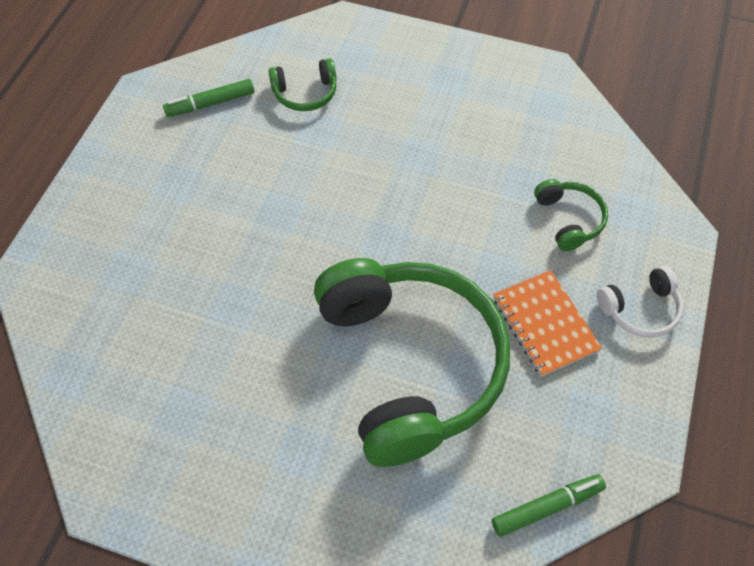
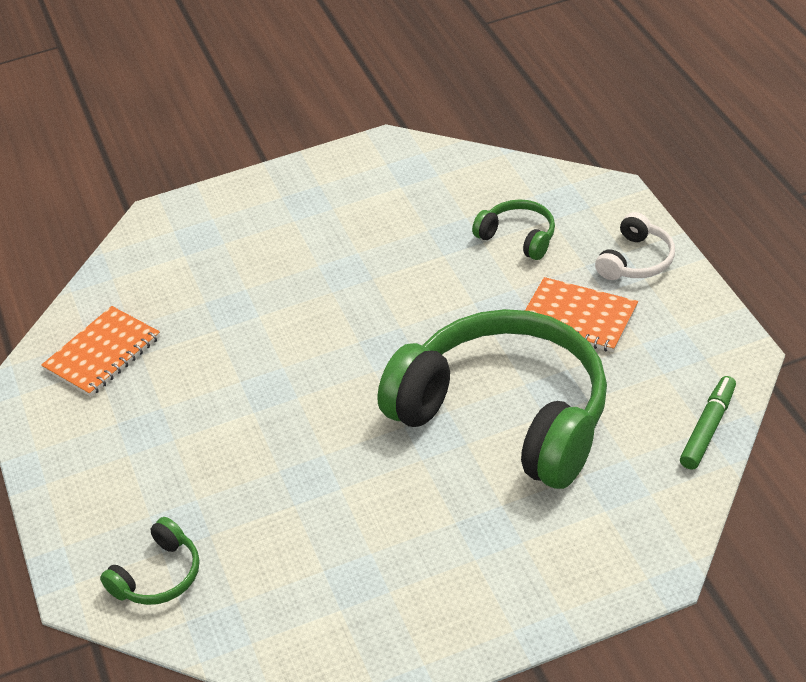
camera: 35 degrees left, 15 degrees down
green marker [163,79,254,117] -> orange notebook [41,306,160,397]
green headphones [269,58,336,111] -> green headphones moved to [100,517,199,605]

